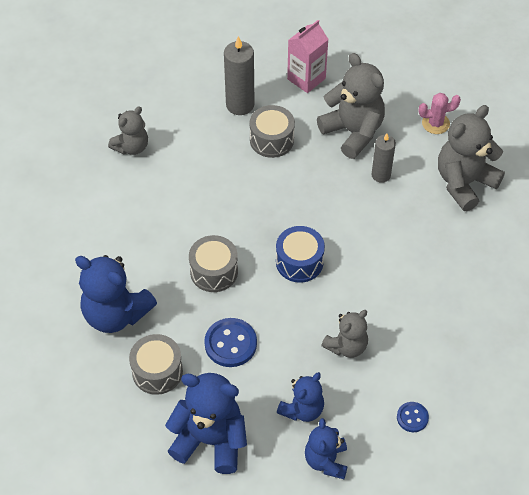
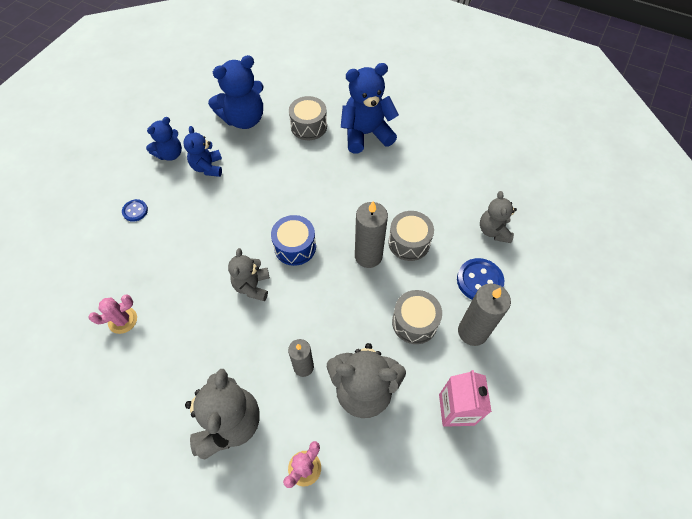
camera: 135 degrees right, 5 degrees up
grey drum [189,235,238,292] -> grey drum moved to [388,211,434,261]
blue button [204,318,257,367] -> blue button moved to [457,258,504,300]
blue teddy bear [305,418,348,479] -> blue teddy bear turned 90 degrees clockwise [146,117,182,161]
grey teddy bear [321,310,368,358] -> grey teddy bear moved to [228,248,270,301]
none -> pink cactus [89,295,137,334]
none -> grey candle [355,201,388,268]

